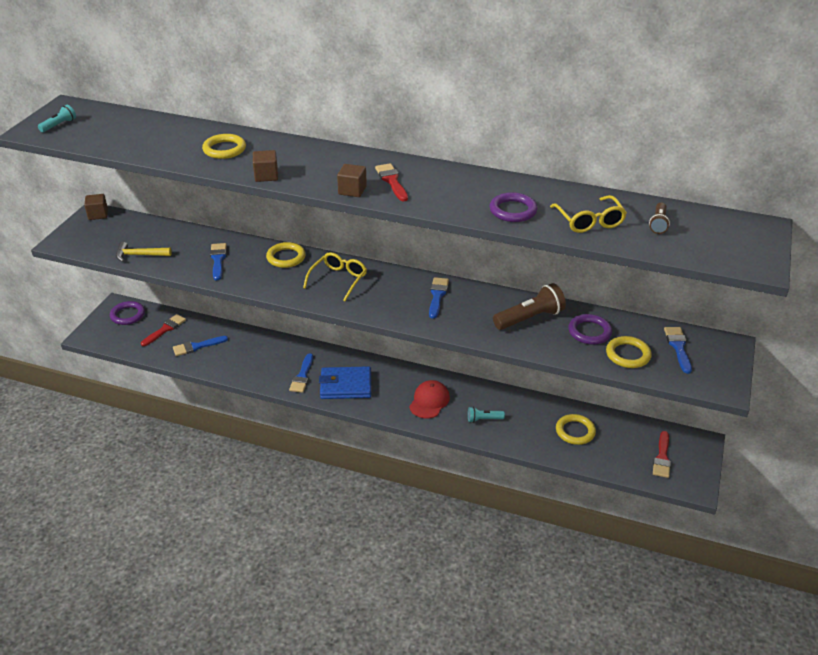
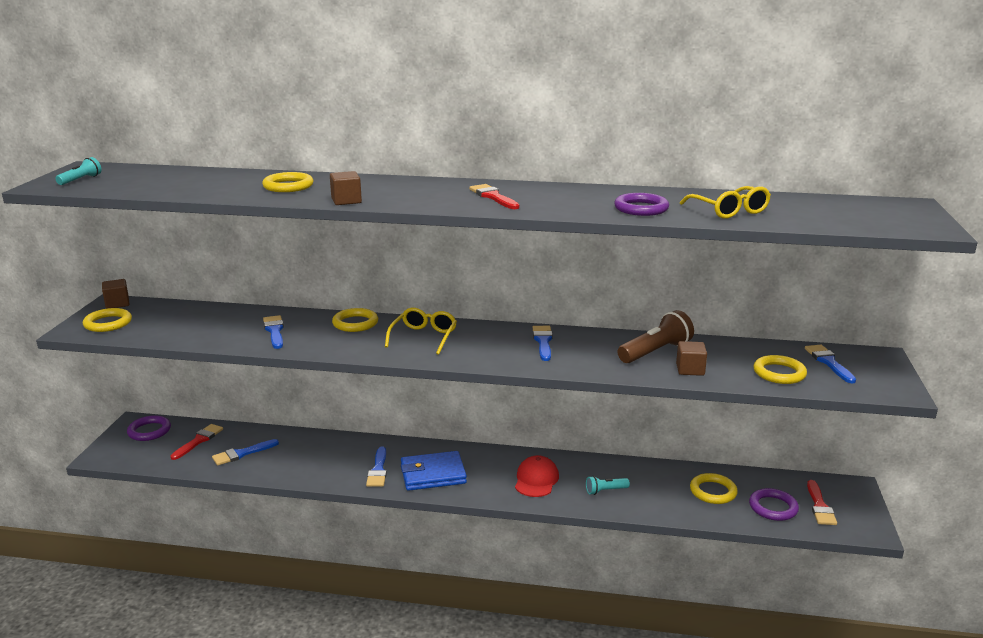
camera: 10 degrees left, 15 degrees down
yellow hammer [116,242,172,262] -> none
brown cube [337,164,367,197] -> brown cube moved to [676,341,707,376]
purple ring [568,314,612,345] -> purple ring moved to [749,488,799,521]
brown flashlight [649,203,670,234] -> none
none -> yellow ring [83,308,132,332]

